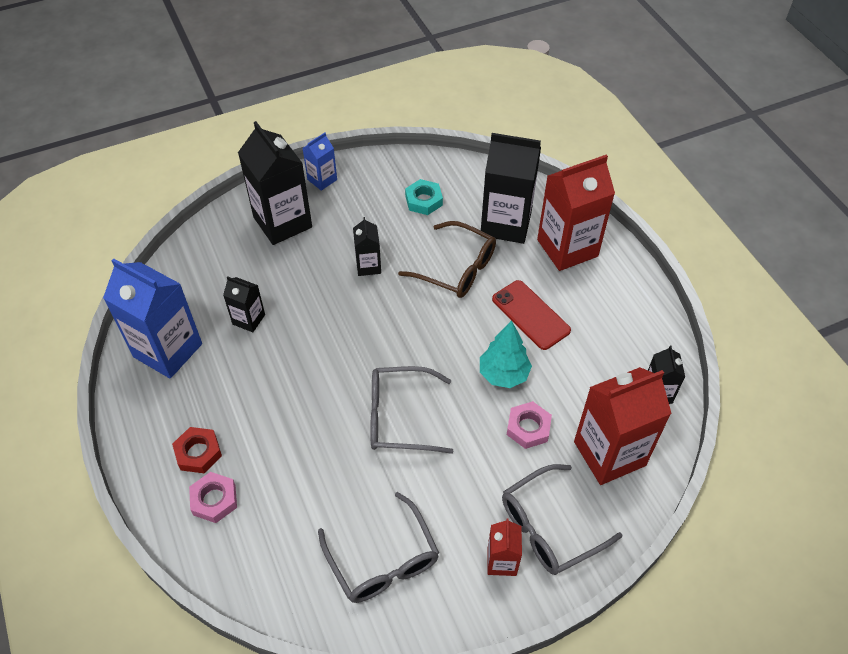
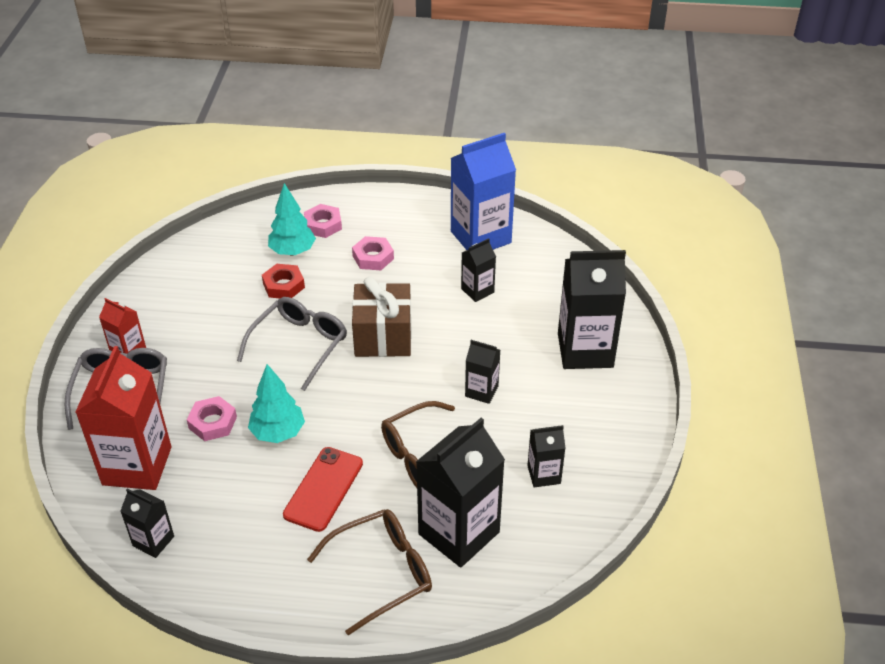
camera: 120 degrees right, 10 degrees down
red nut [172,427,222,474] -> red nut moved to [262,264,305,298]
blue carton [303,133,337,191] -> none
grey glasses [318,492,439,603] -> none
turquoise nut [405,179,443,215] -> black carton [527,425,565,488]
red phone [492,280,571,350] -> red phone turned 60 degrees counterclockwise [283,447,363,532]
red carton [537,155,615,271] -> brown glasses [307,509,432,636]
none -> turquoise tree [268,183,316,256]
none -> pink nut [352,236,394,270]
none -> brown gift [352,277,412,357]

